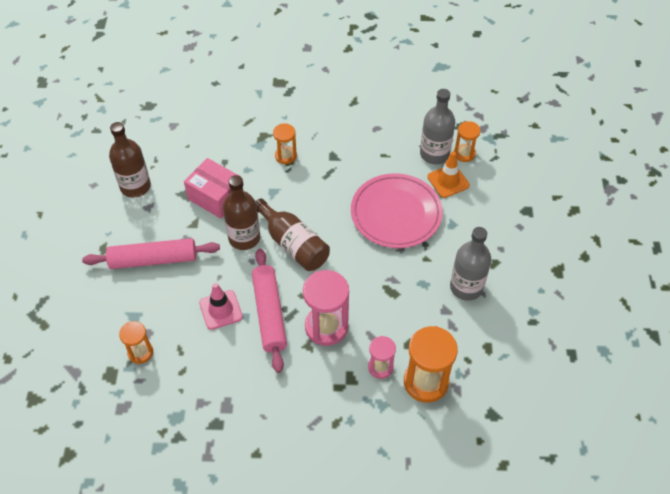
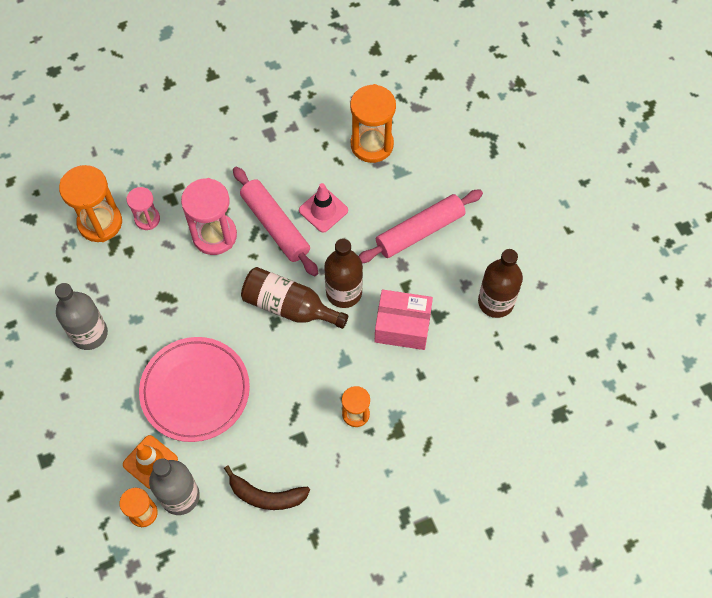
camera: 155 degrees right, 10 degrees up
orange hourglass [119,321,153,364] -> orange hourglass [350,84,396,163], size x1.75
none -> brown banana [224,465,310,510]

